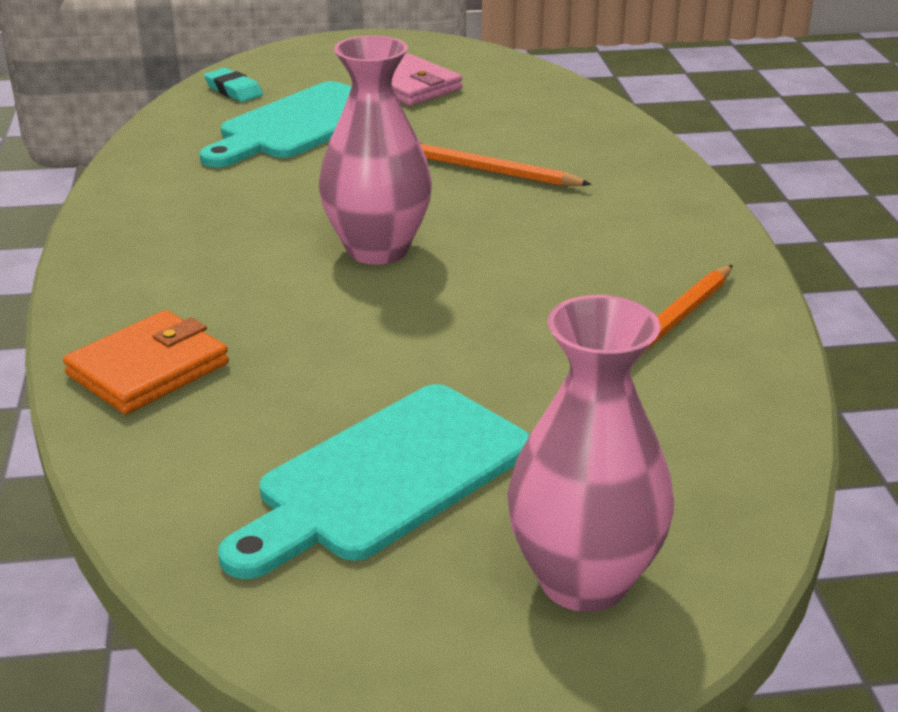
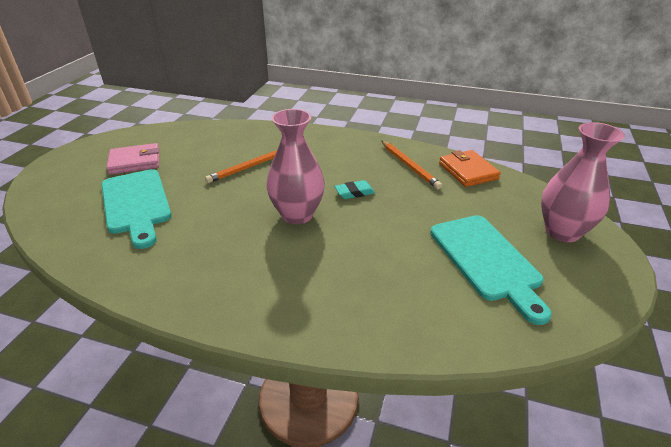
camera: 65 degrees left, 5 degrees up
orange wallet [63,310,229,414] -> orange wallet moved to [439,150,501,187]
turquoise eraser [204,68,263,102] -> turquoise eraser moved to [334,180,375,199]

